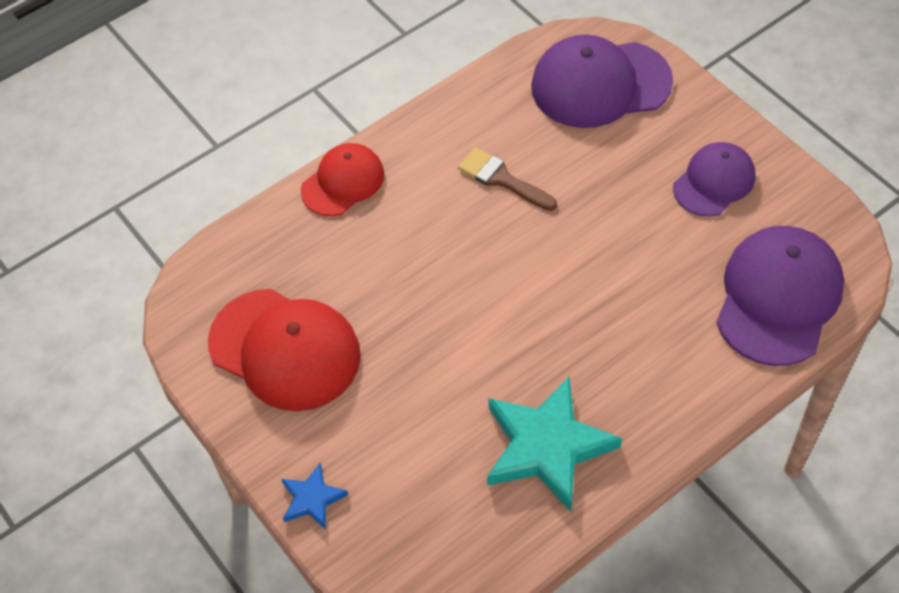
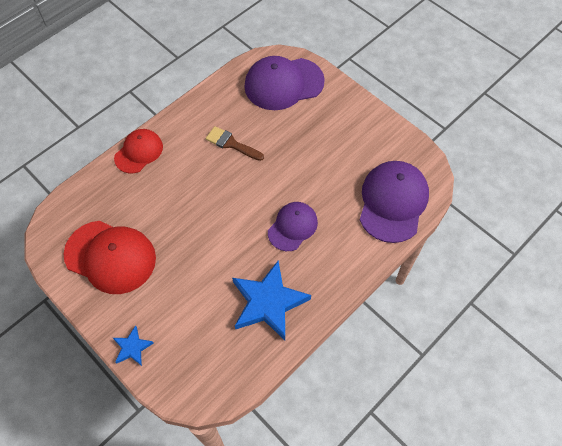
camera: 10 degrees left, 5 degrees up
turquoise star [487,377,622,511] -> blue star [232,261,311,340]
purple cap [673,142,755,216] -> purple cap moved to [268,202,318,251]

